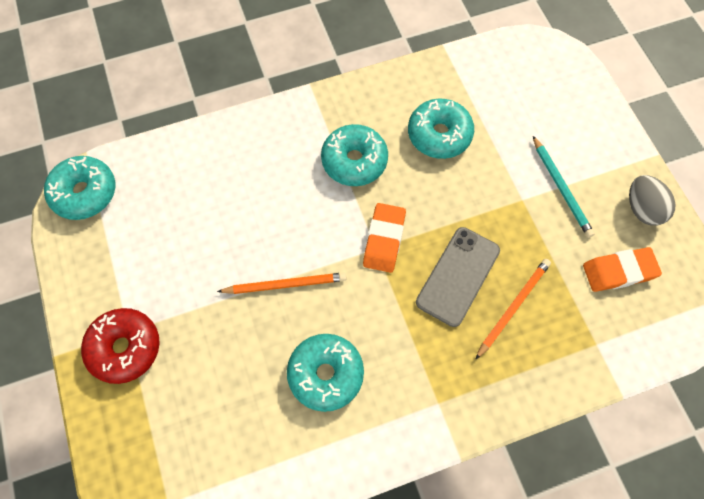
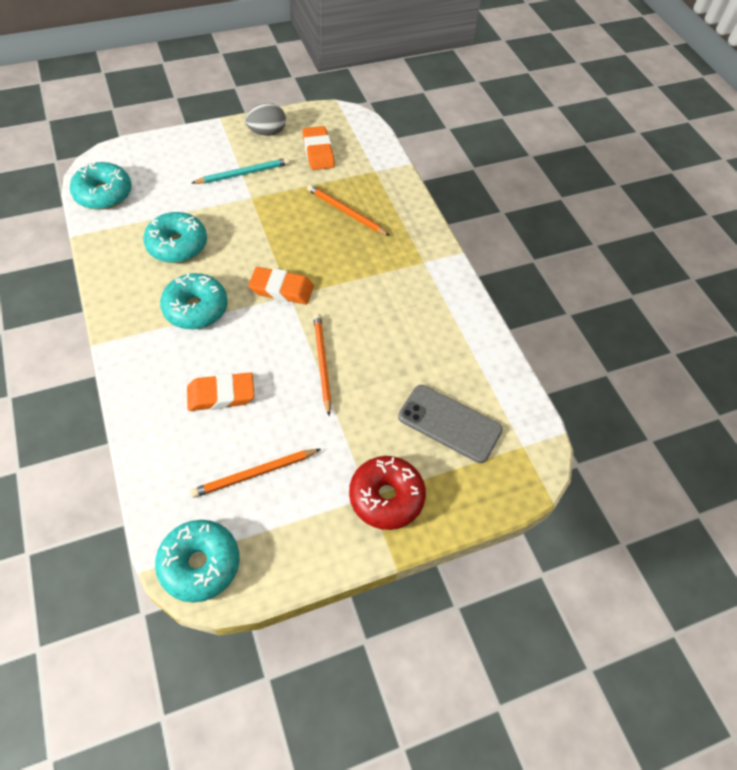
camera: 95 degrees left, 10 degrees down
turquoise donut [287,334,364,412] -> turquoise donut moved to [70,162,132,210]
grey phone [416,227,500,327] -> grey phone moved to [398,385,503,463]
none -> orange eraser [187,373,255,411]
none -> orange pencil [190,449,321,498]

